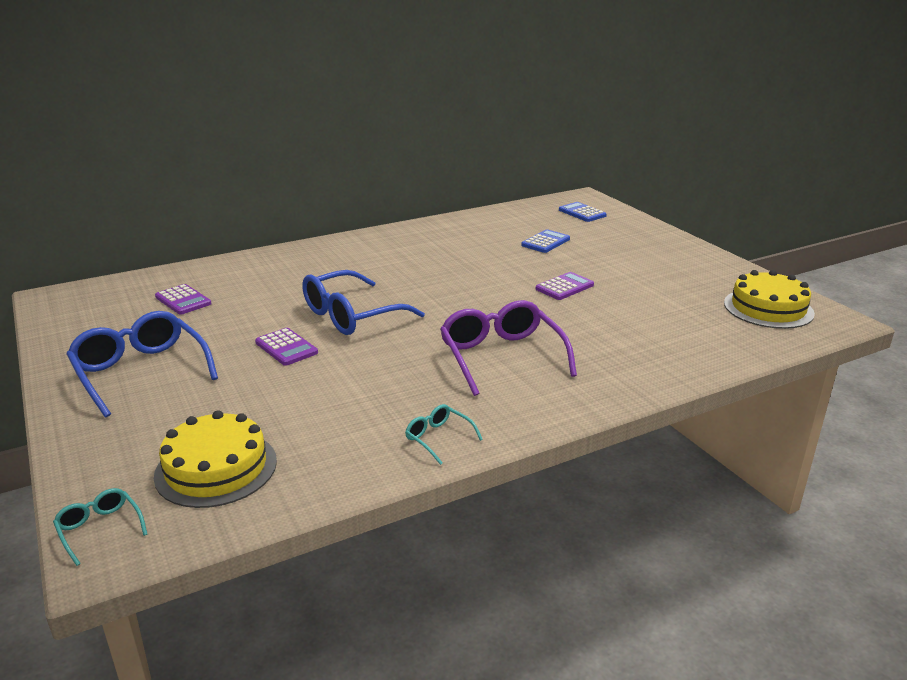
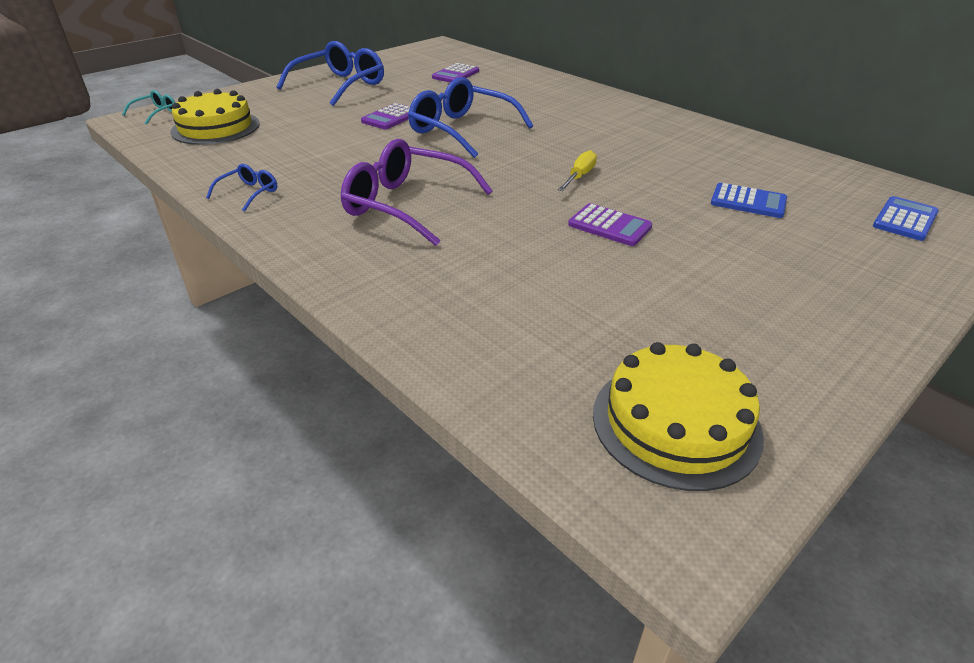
camera: 75 degrees right, 10 degrees up
turquoise glasses [405,404,483,465] -> blue glasses [206,164,277,212]
purple glasses [440,300,577,396] -> purple glasses turned 120 degrees counterclockwise [341,139,493,246]
none -> yellow screwdriver [558,150,597,191]

